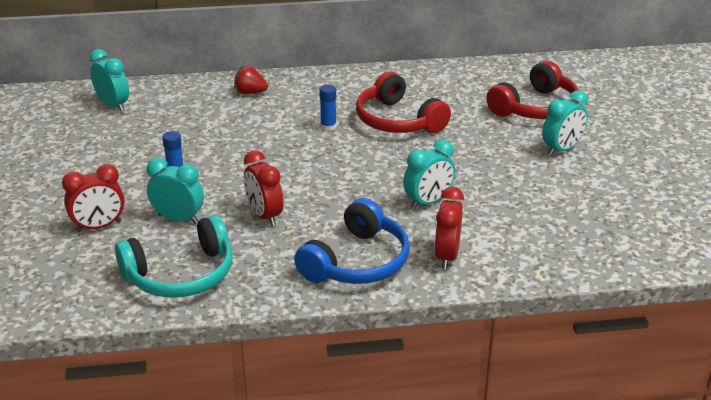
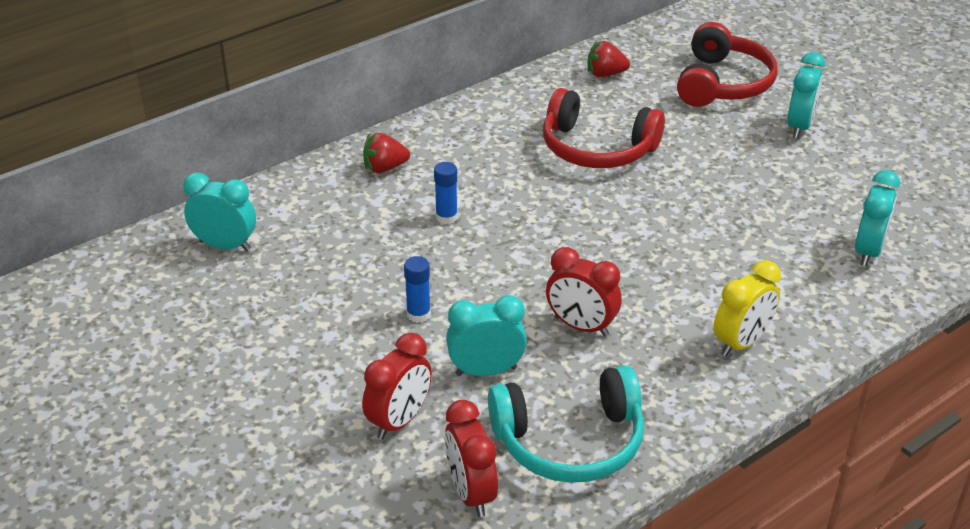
camera: 30 degrees left, 5 degrees up
turquoise headphones [115,215,233,298] -> turquoise headphones turned 45 degrees clockwise [488,365,644,483]
blue headphones [294,198,410,284] -> yellow clock [714,260,781,356]
blue glue stick [319,85,336,131] -> blue glue stick moved to [434,162,458,224]
turquoise clock [403,140,455,209] -> turquoise clock moved to [855,170,900,266]
red clock [434,187,464,269] -> red clock moved to [445,400,498,517]
none -> red strawberry [587,41,630,77]

